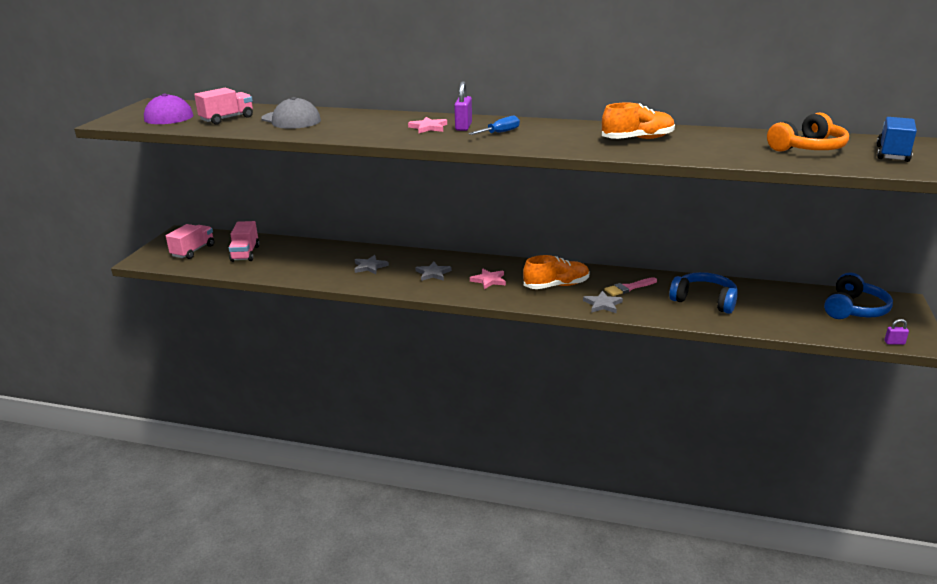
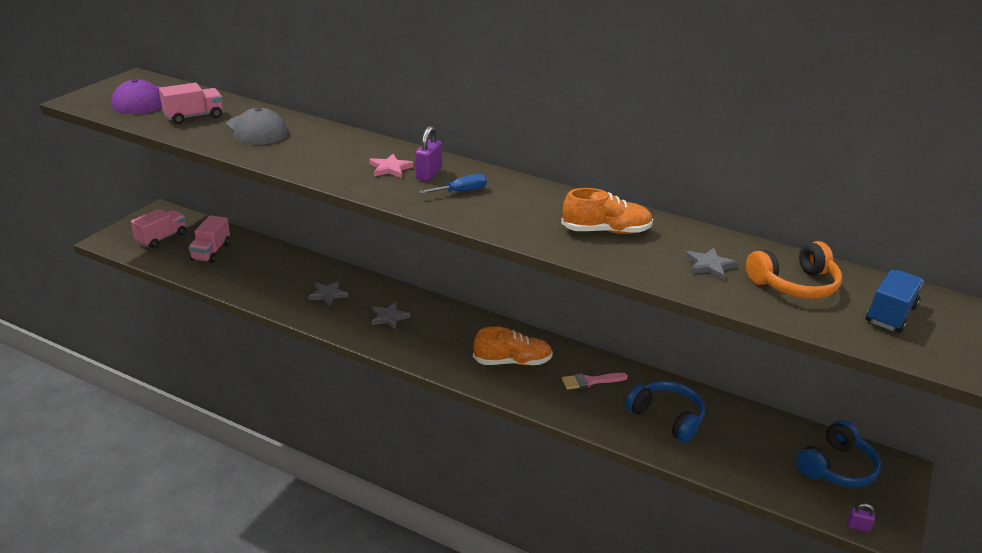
camera: 10 degrees right, 5 degrees up
pink star [470,268,506,289] -> none
grey star [583,291,623,313] -> grey star moved to [685,247,737,280]

